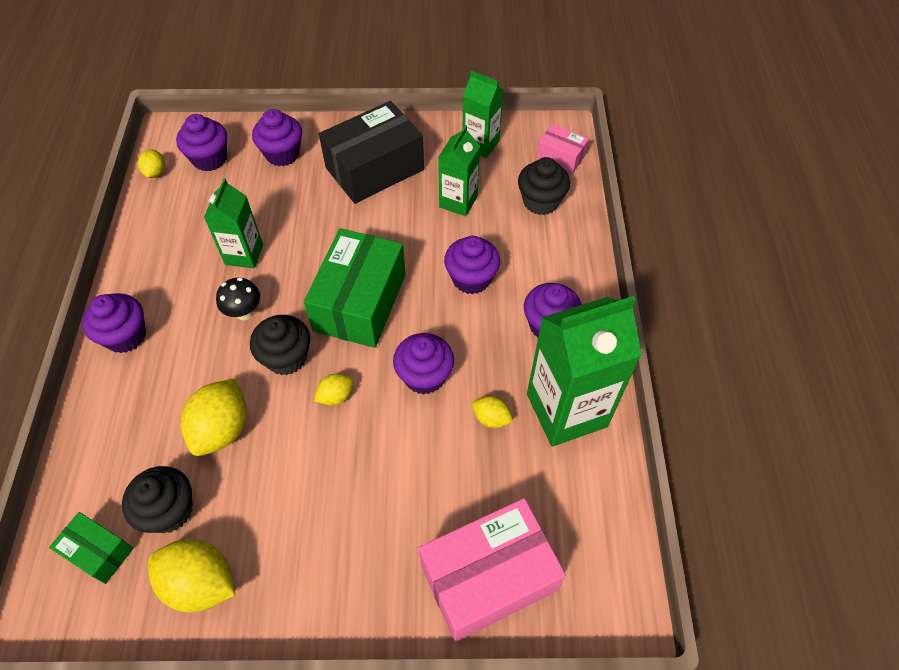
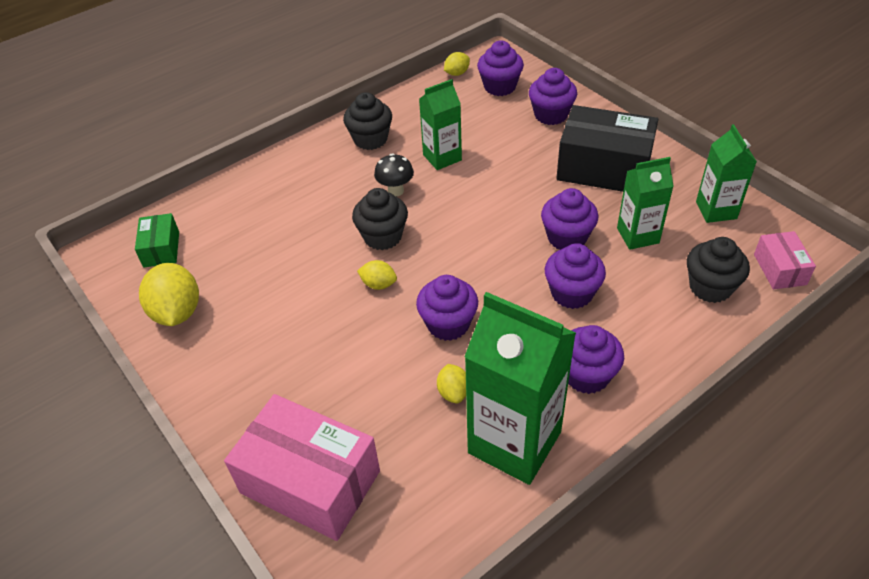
camera: 55 degrees right, 10 degrees down
purple cupcake [82,293,146,353] -> purple cupcake moved to [541,188,598,250]
black cupcake [122,466,193,533] -> black cupcake moved to [343,92,392,150]
yellow lemon [181,378,246,456] -> none
green box [304,228,406,348] -> none

